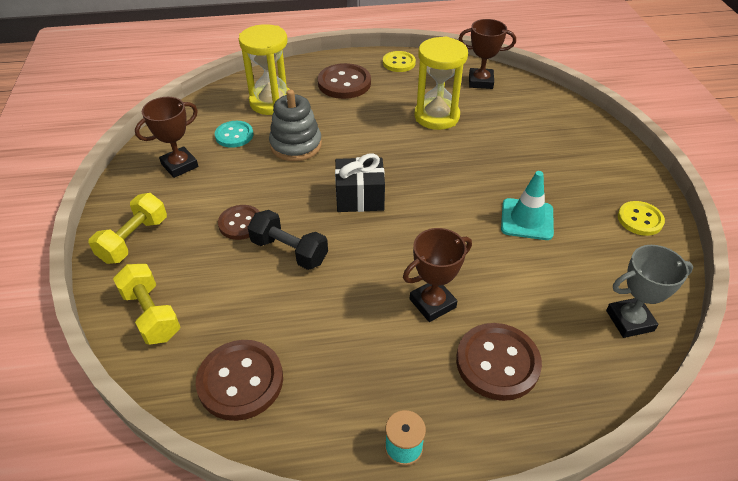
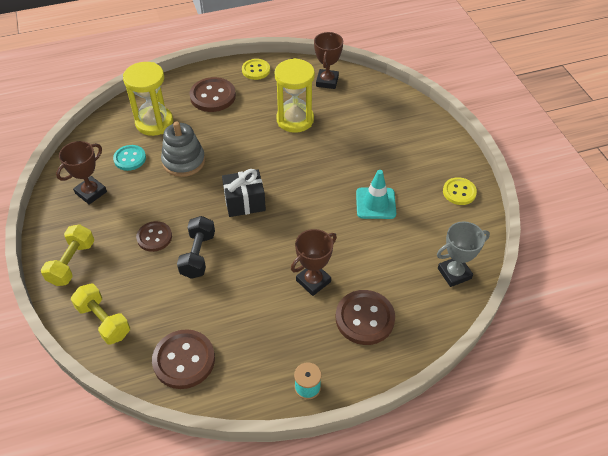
camera: 10 degrees left, 5 degrees up
black dumbbell [248,210,328,270] -> black dumbbell turned 75 degrees clockwise [177,216,215,279]
brown trophy [459,19,516,89] -> brown trophy turned 75 degrees counterclockwise [314,32,343,89]

